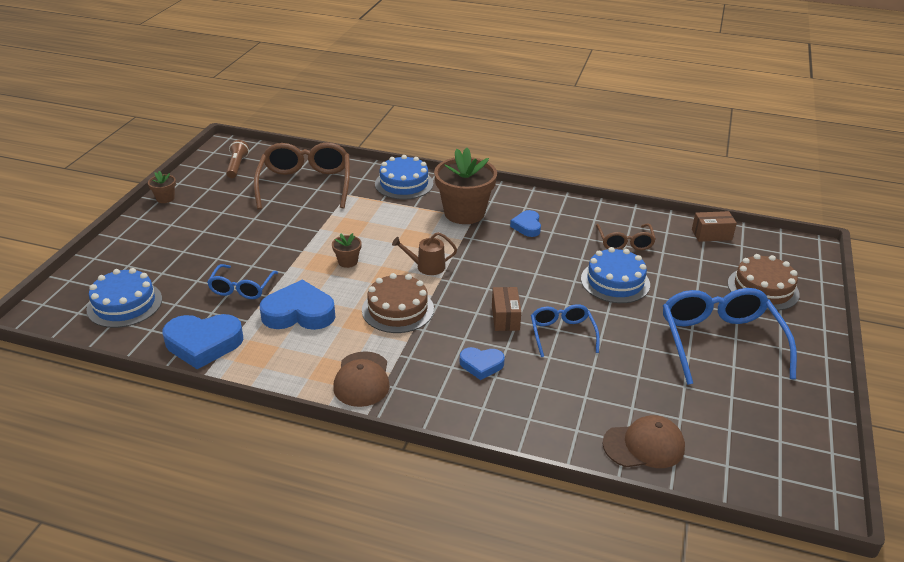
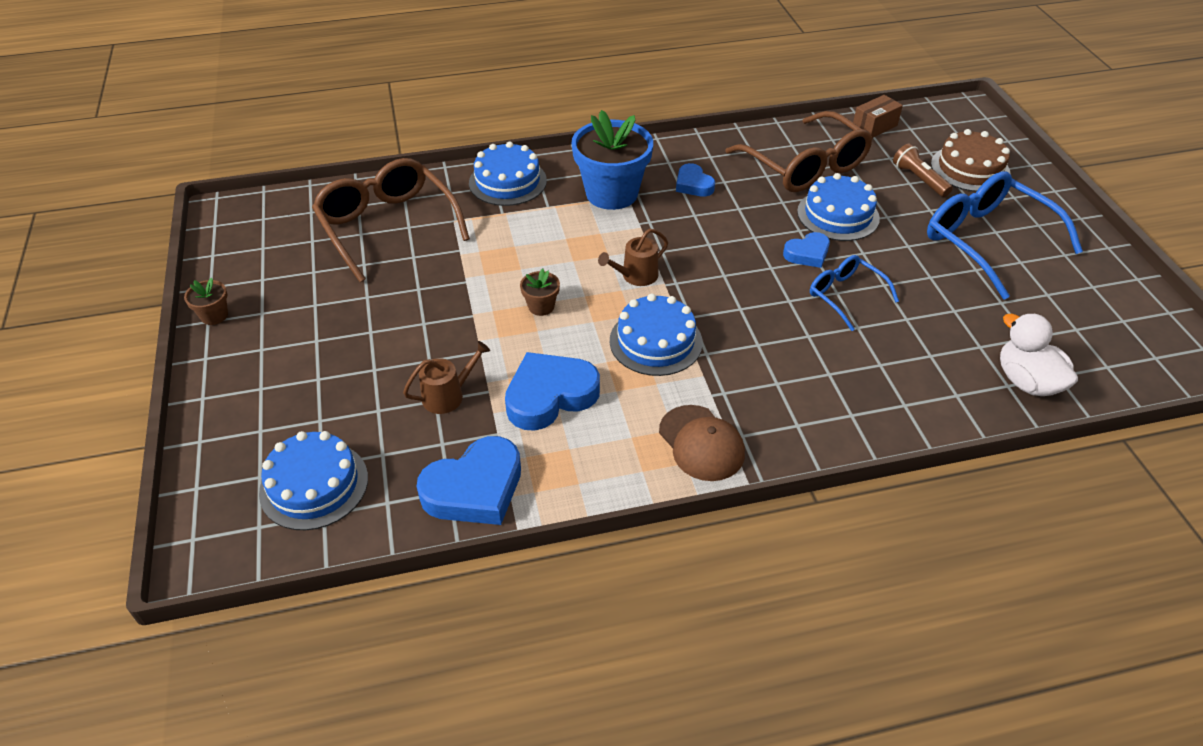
camera: 30 degrees left, 10 degrees up
blue glasses [207,264,278,299] -> brown watering can [403,341,490,414]
brown flashlight [226,140,249,178] -> brown flashlight moved to [893,144,953,197]
brown cake [362,273,434,333] -> blue cake [610,293,703,376]
brown flower pot [434,148,497,224] -> blue flower pot [572,110,653,210]
blue heart [460,347,505,380] -> blue heart moved to [783,232,830,268]
brown box [492,287,521,331] -> none
brown glasses [596,224,656,250] -> brown glasses [725,111,873,192], size x1.82
brown cap [602,415,685,468] -> white duck [1000,314,1078,396]

